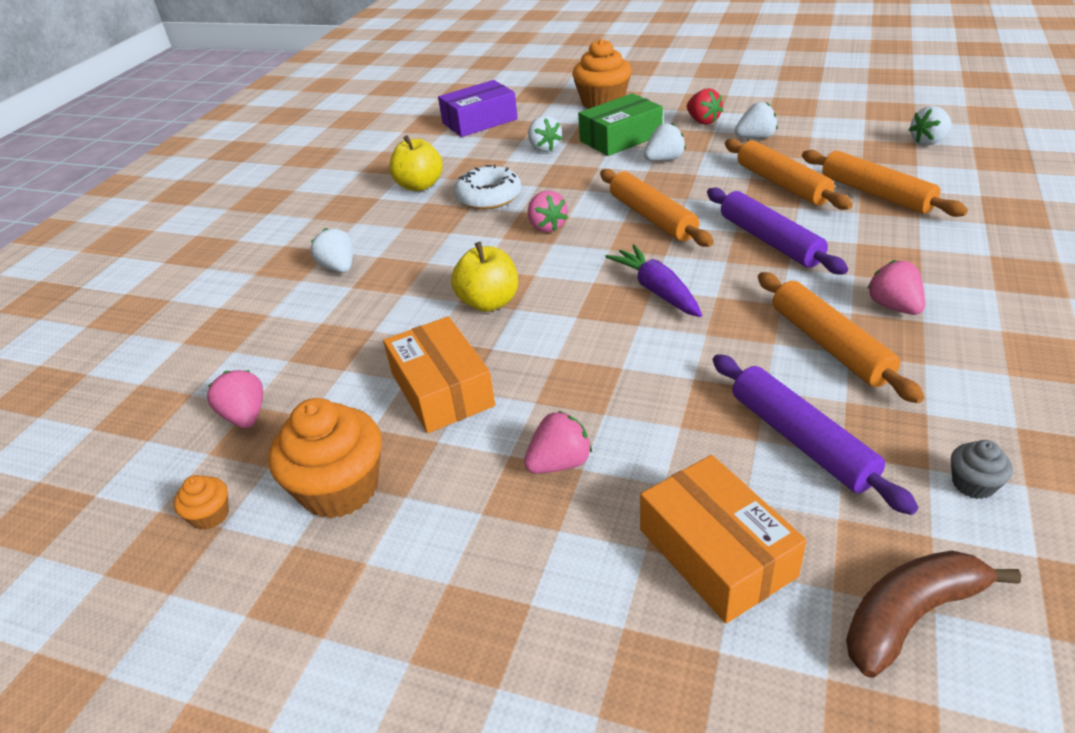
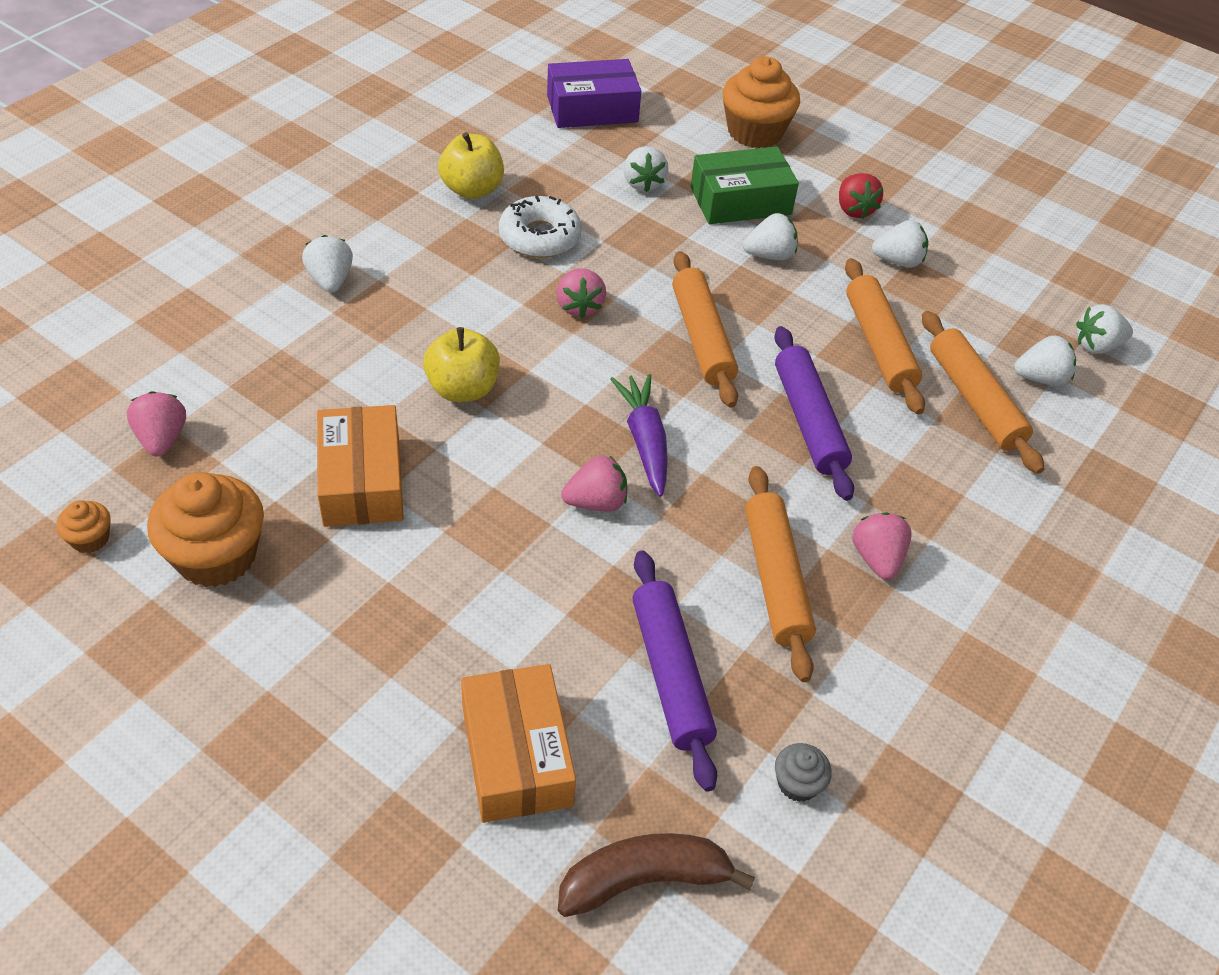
camera: 10 degrees right, 10 degrees up
pink strawberry [524,411,592,473] -> pink strawberry moved to [561,455,627,512]
none -> white strawberry [1014,335,1076,386]

